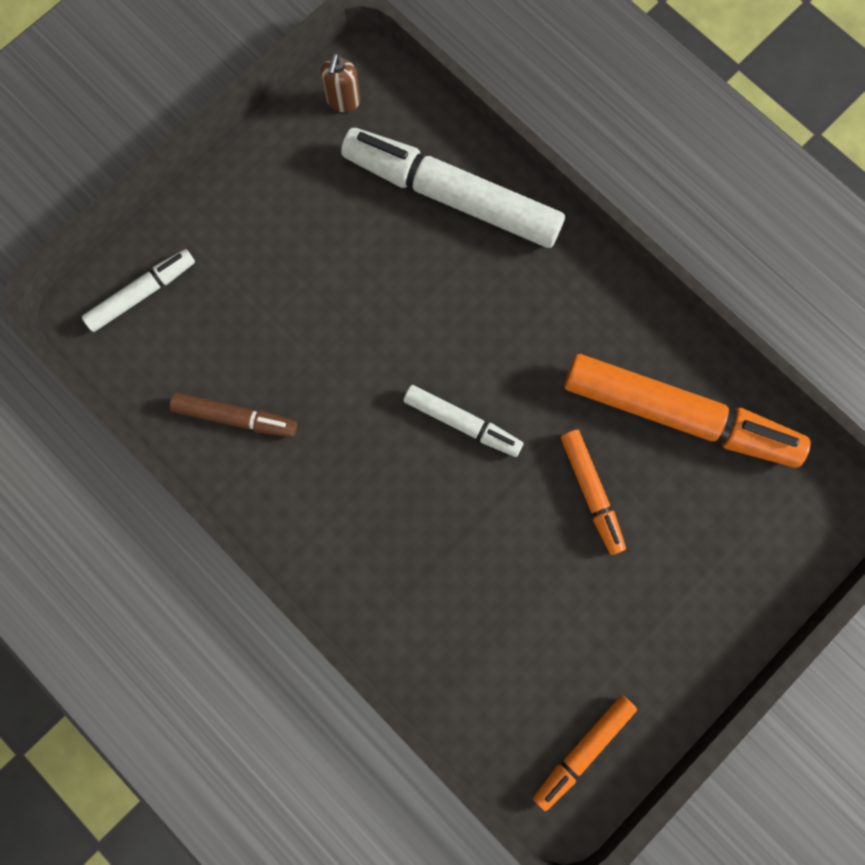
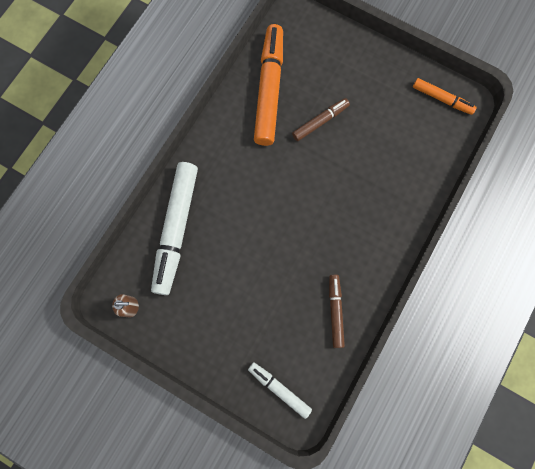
camera: 105 degrees left, 0 degrees up
white marker [403,385,524,457] -> none
orange marker [561,430,626,555] -> brown marker [292,98,350,141]

